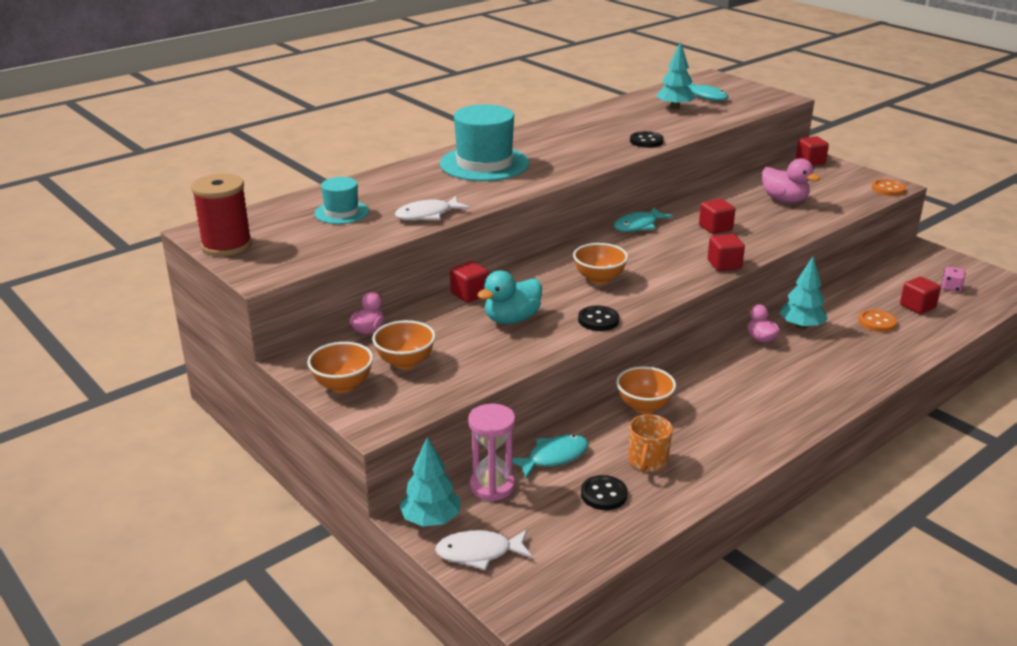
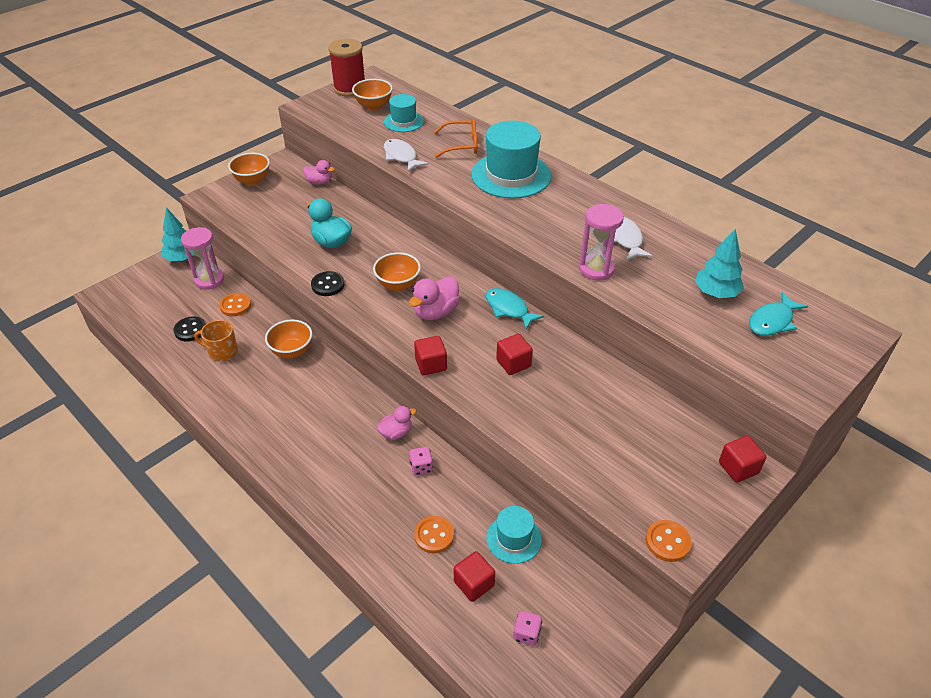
camera: 85 degrees right, 15 degrees up
orange bowl [372,320,436,369] -> orange bowl moved to [352,79,393,111]
white fish [435,530,532,570] -> white fish moved to [614,217,653,260]
red cube [450,261,489,303] -> none
turquoise fish [512,434,588,478] -> orange button [219,293,251,316]
black button [630,131,664,148] -> pink hourglass [579,204,624,281]
pink duck [762,158,820,203] -> pink duck moved to [409,276,460,320]
turquoise tree [779,257,828,330] -> pink dice [409,447,433,475]
none -> orange glasses [434,119,477,158]
none -> turquoise hat [486,506,542,564]

